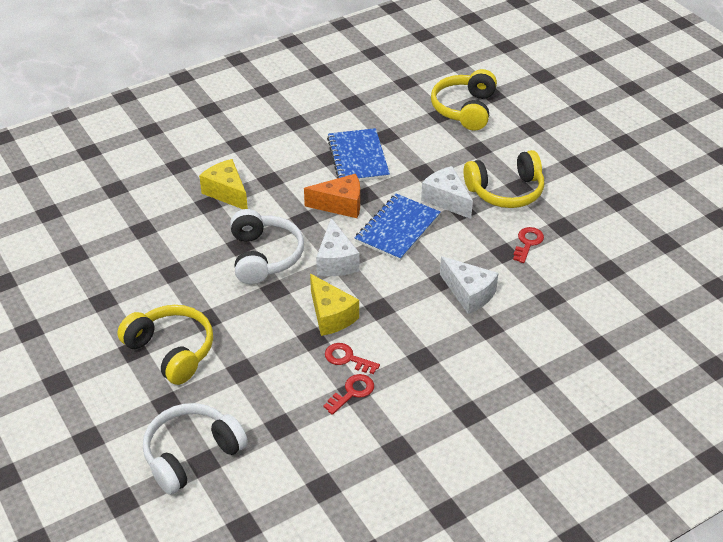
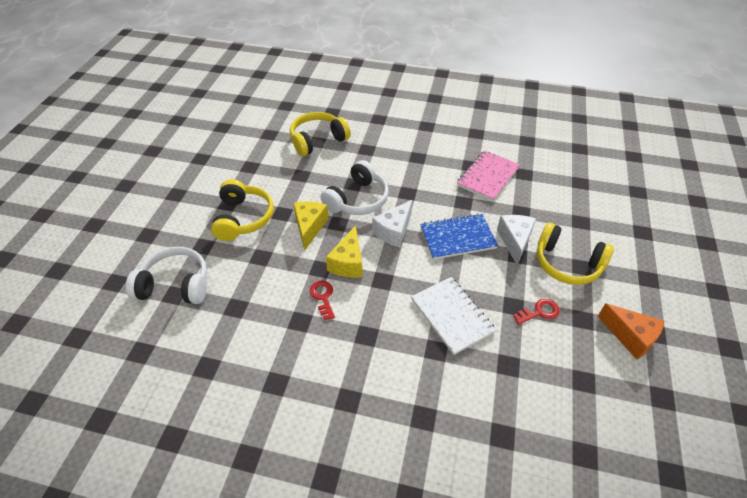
camera: 45 degrees right, 5 degrees up
yellow cheese [199,159,248,209] -> yellow cheese moved to [293,201,329,250]
orange cheese [304,174,360,218] -> orange cheese moved to [597,303,664,360]
red key [324,374,374,415] -> none
blue notebook [327,128,390,181] -> pink notebook [457,150,520,201]
yellow headphones [431,69,497,131] -> yellow headphones moved to [290,112,351,156]
white cheese [440,256,498,314] -> white notebook [411,277,496,355]

